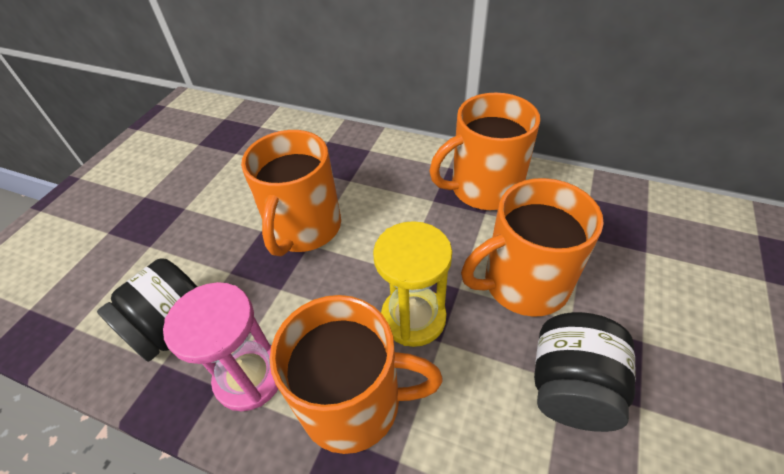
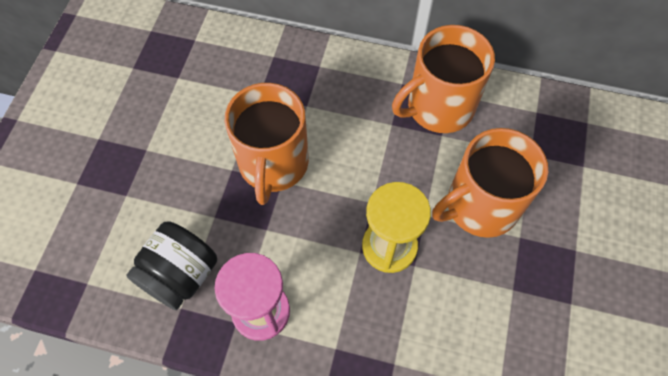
camera: 10 degrees left, 15 degrees up
orange mug [270,295,443,454] -> none
black jar [534,312,636,432] -> none

